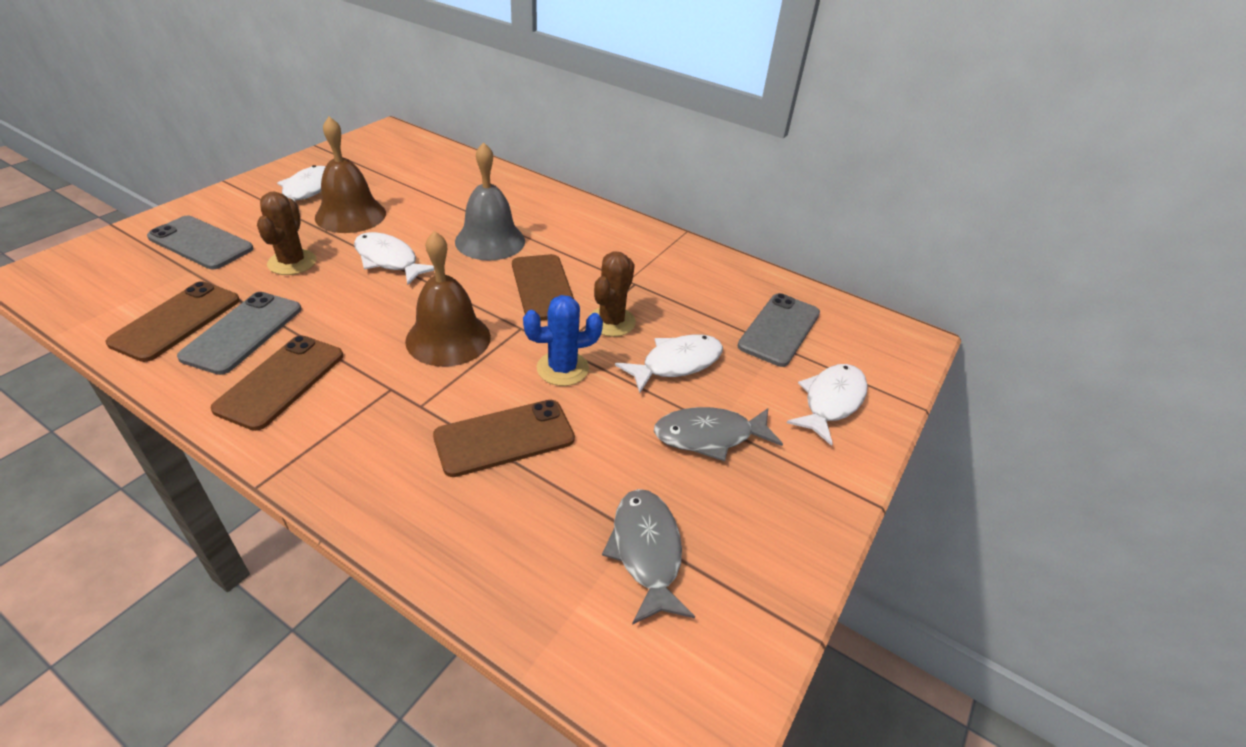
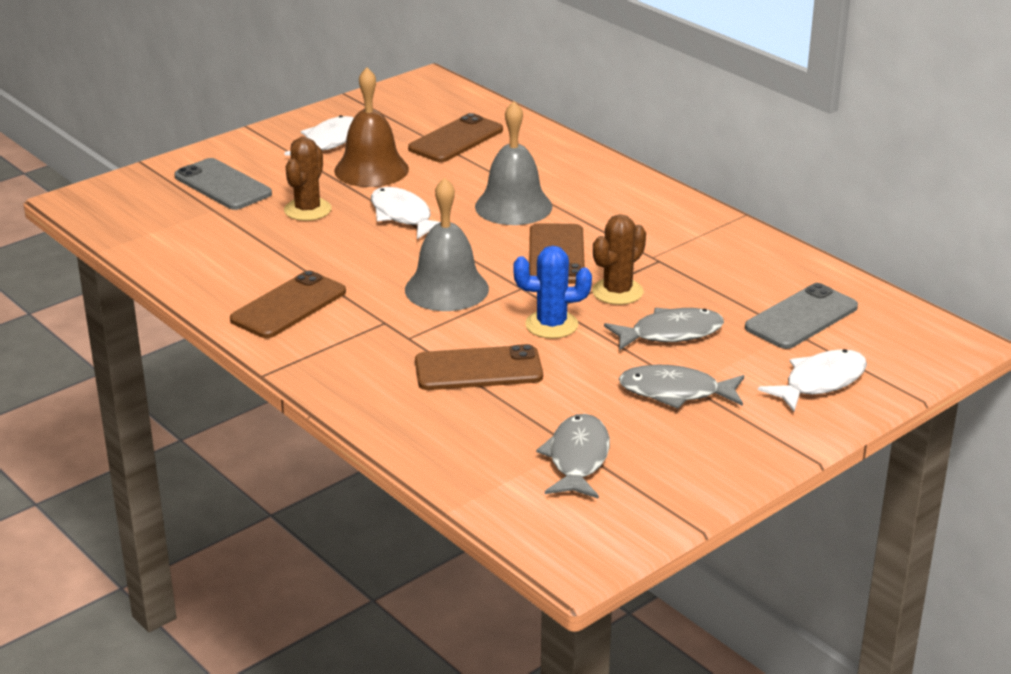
camera: 20 degrees right, 10 degrees down
brown phone [106,281,240,362] -> brown phone moved to [408,113,503,162]
grey phone [177,292,301,375] -> none
brown bell [405,231,491,367] -> grey bell [405,177,489,311]
white fish [615,334,723,393] -> grey fish [604,308,724,351]

